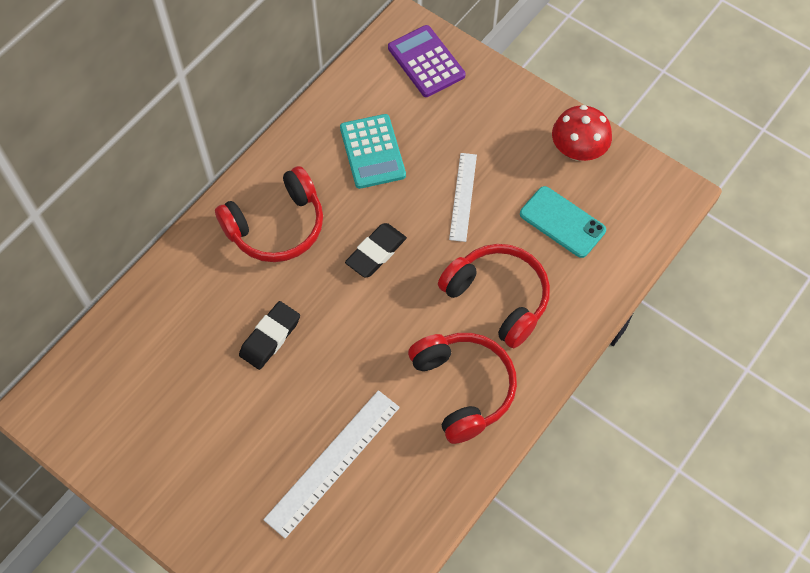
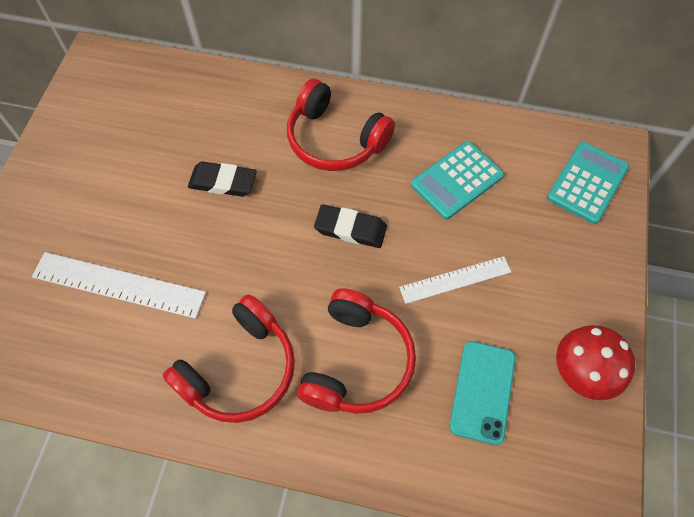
camera: 65 degrees right, 0 degrees up
purple calculator [388,25,465,97] -> turquoise calculator [547,142,629,224]

